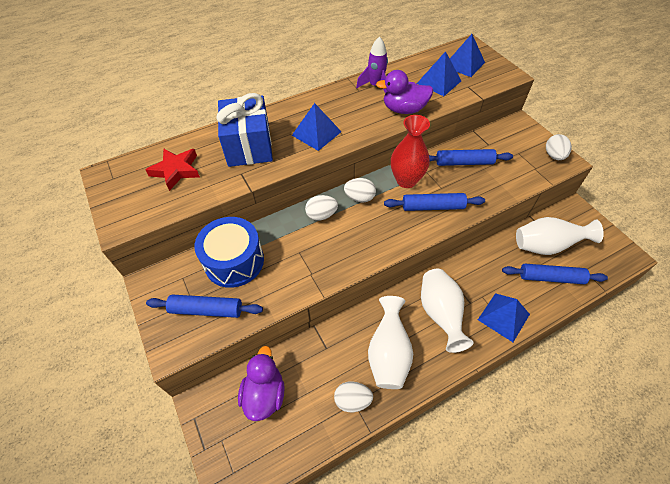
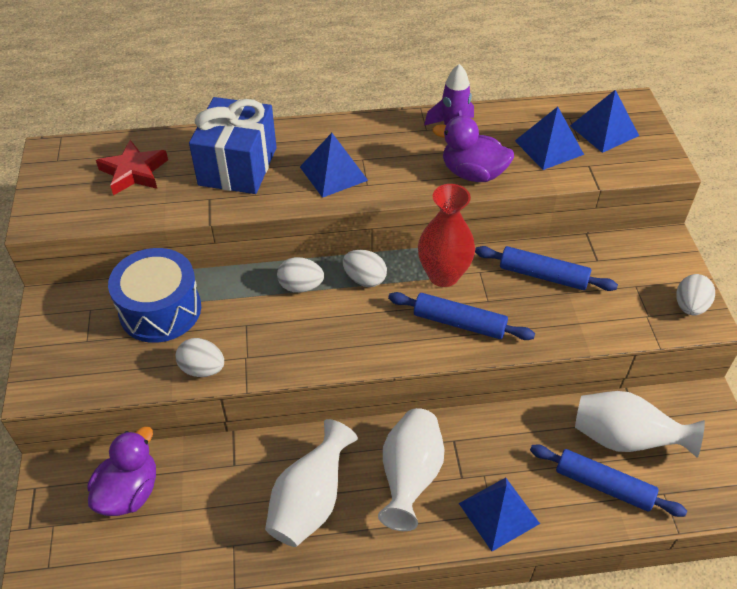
camera: 20 degrees right, 5 degrees down
blue rolling pin [146,295,263,318] -> none
white egg [334,382,373,412] -> white egg moved to [175,338,224,377]

